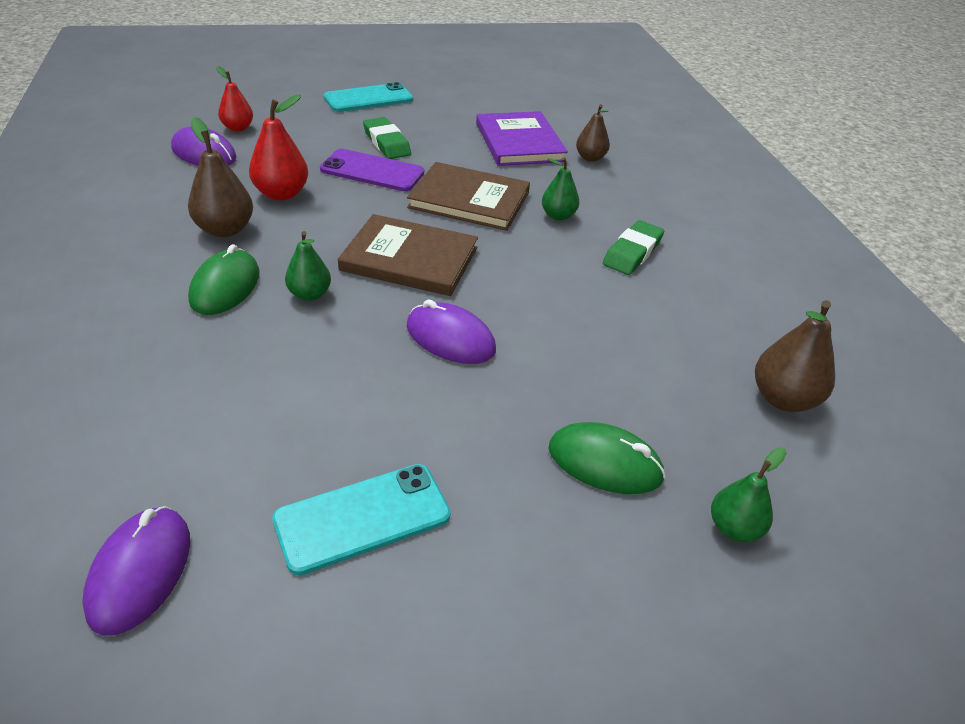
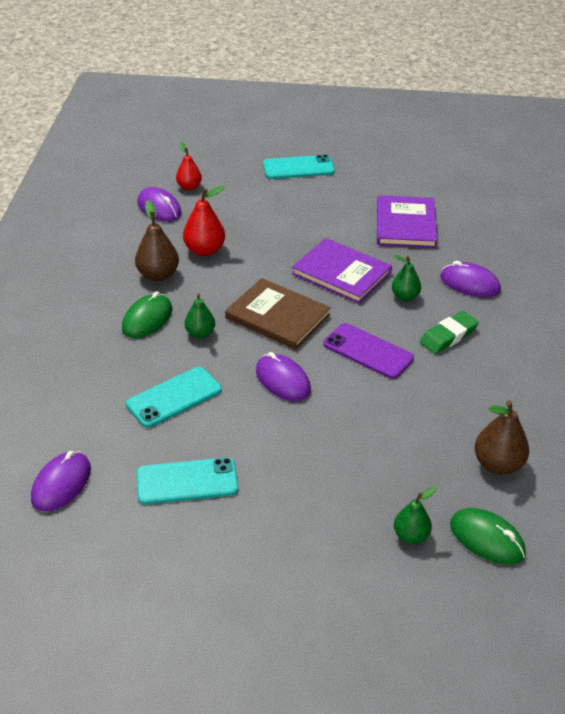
camera: 20 degrees right, 0 degrees up
purple phone [320,149,424,191] -> purple phone moved to [324,323,414,379]
green eraser [363,117,411,159] -> none
brown book [407,162,530,231] -> purple book [292,238,392,304]
green mouse [548,422,666,494] -> green mouse moved to [450,508,526,565]
brown pear [576,104,610,162] -> none
none -> turquoise phone [126,367,222,428]
none -> purple mouse [440,261,501,298]

